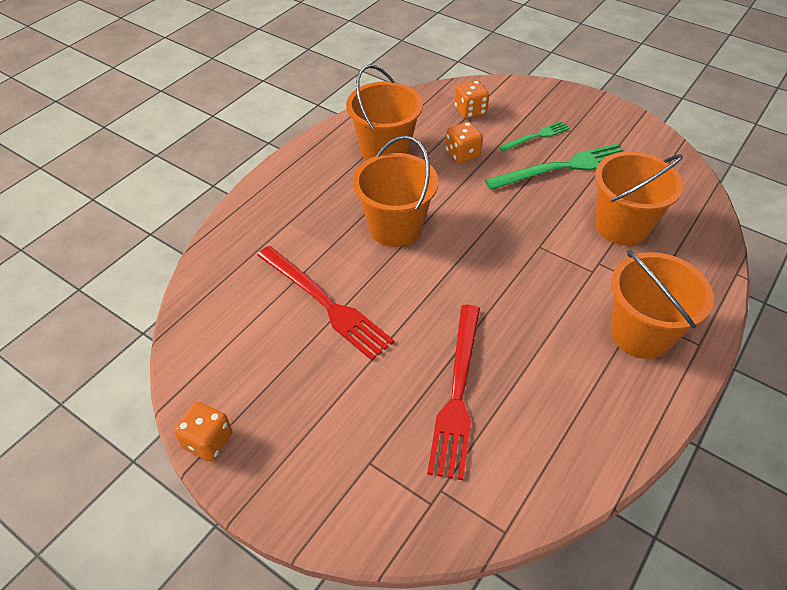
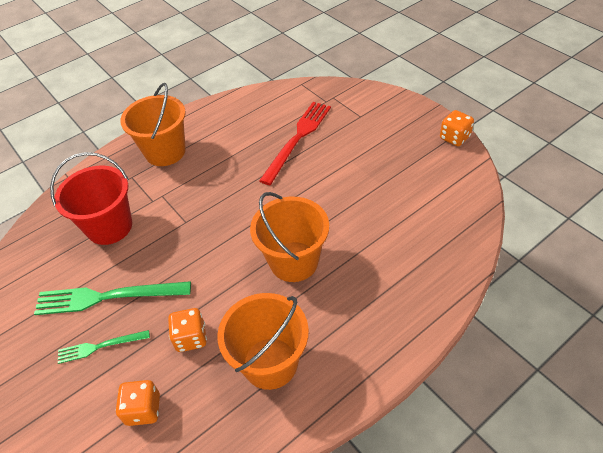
camera: 160 degrees left, 0 degrees up
red fork [257,246,395,360] -> none
orange bucket [595,151,683,245] -> red bucket [50,152,132,245]

